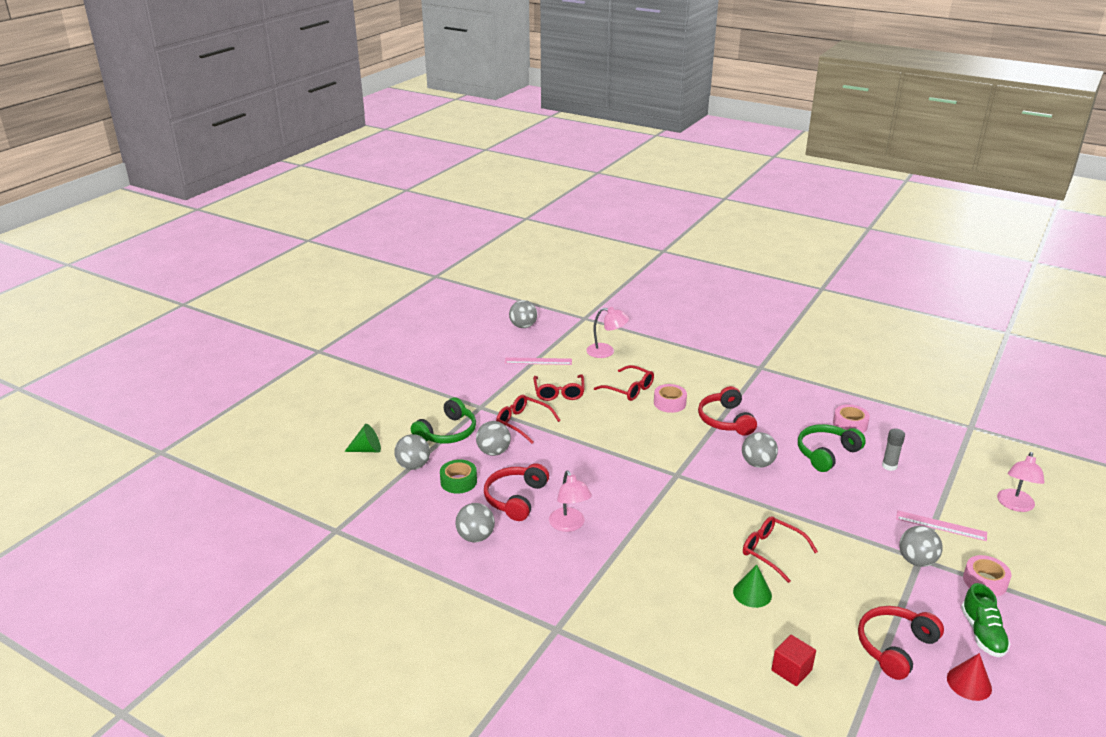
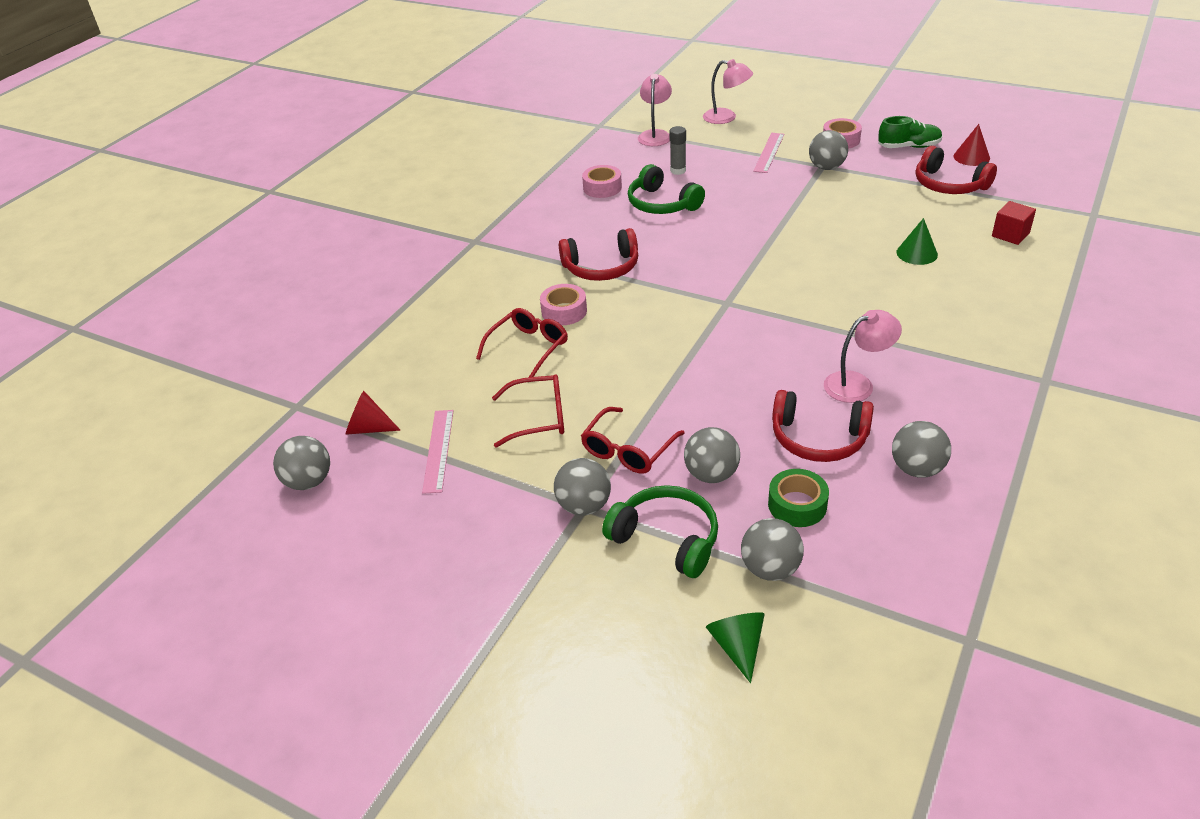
camera: 90 degrees left, 10 degrees up
pink lamp [586,307,629,358] -> pink lamp moved to [638,74,672,146]
grey ball [742,432,778,468] -> grey ball moved to [554,458,611,516]
red glasses [743,516,818,583] -> none
none -> red cone [346,391,401,435]

